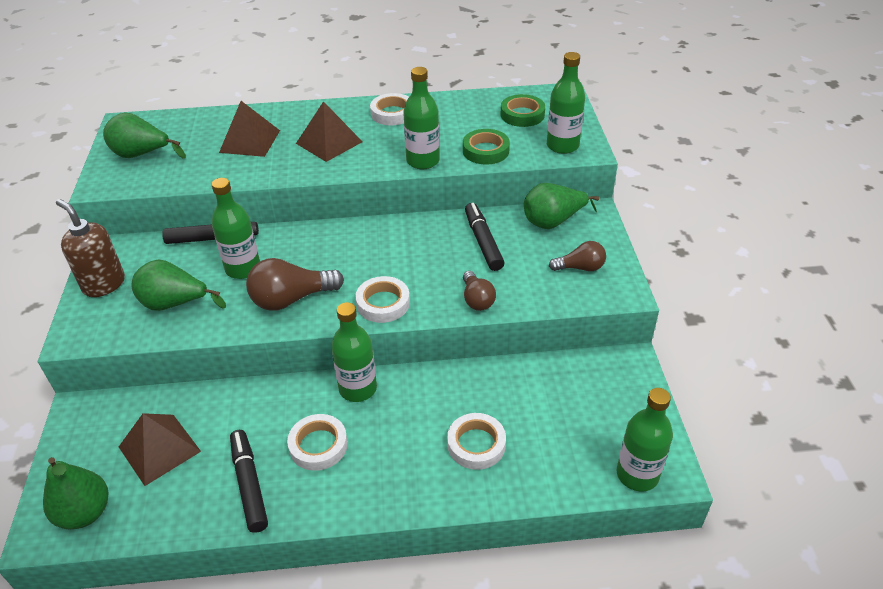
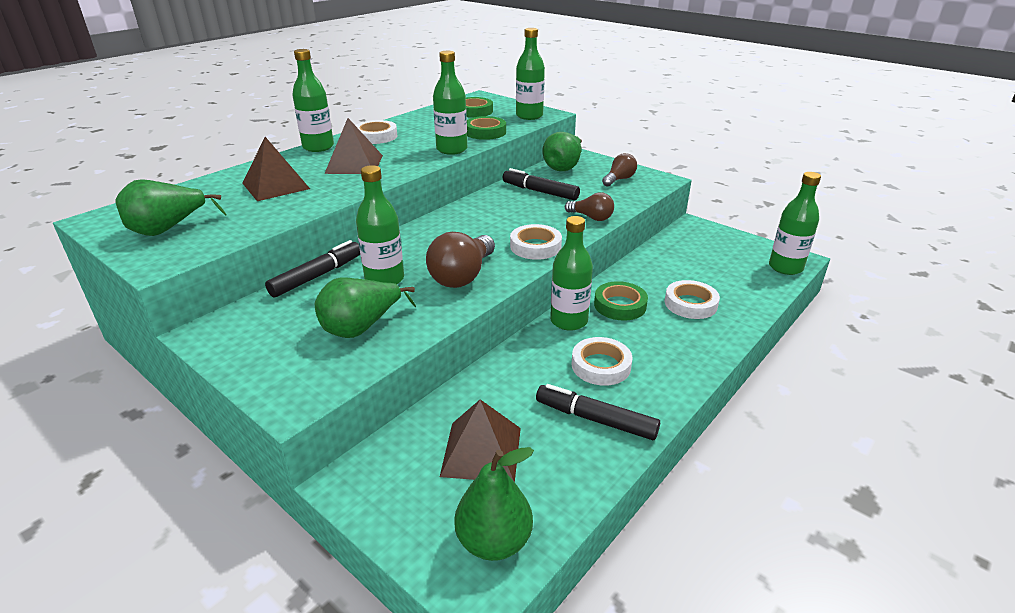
camera: 45 degrees left, 10 degrees down
brown soap dispenser [56,199,125,297] -> none
none -> green bottle [292,49,334,152]
none -> green tape [594,281,648,321]

